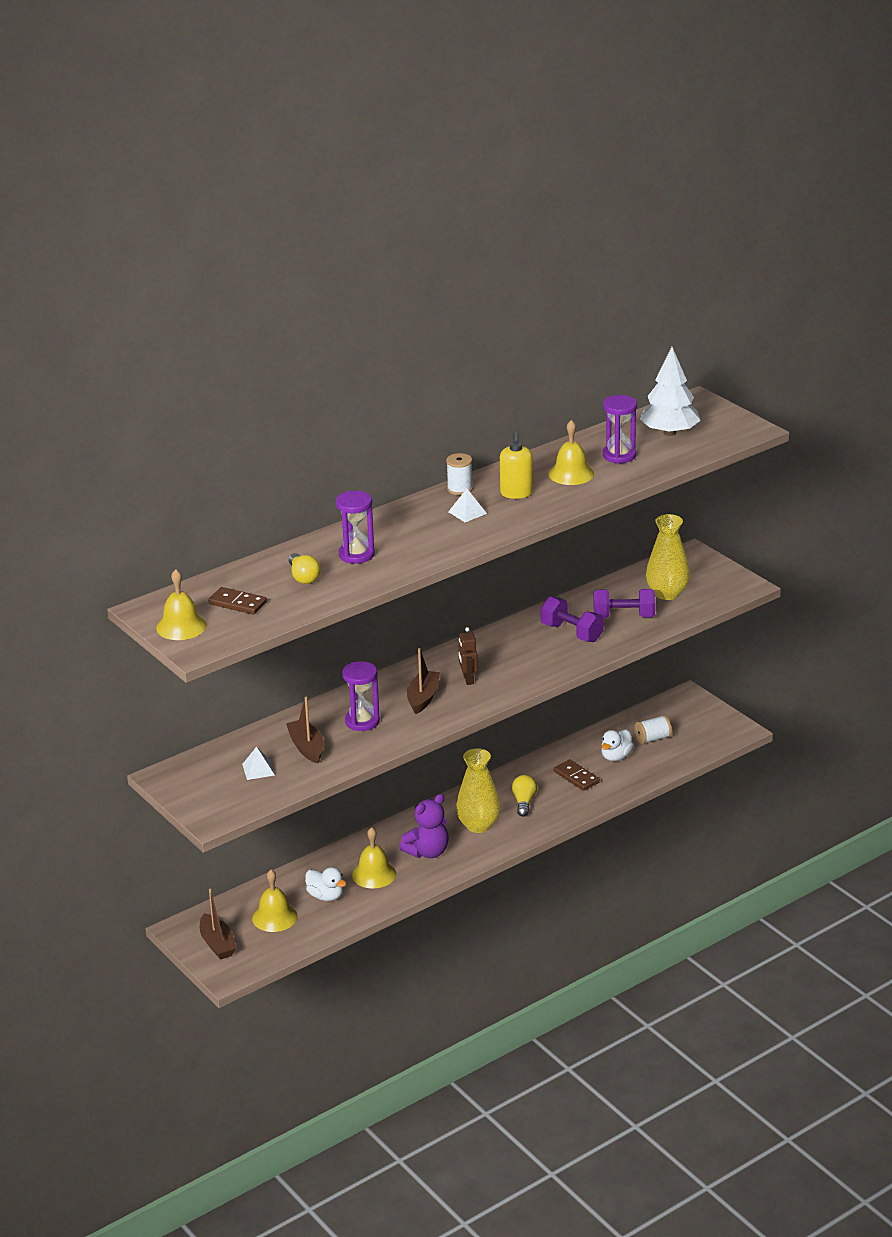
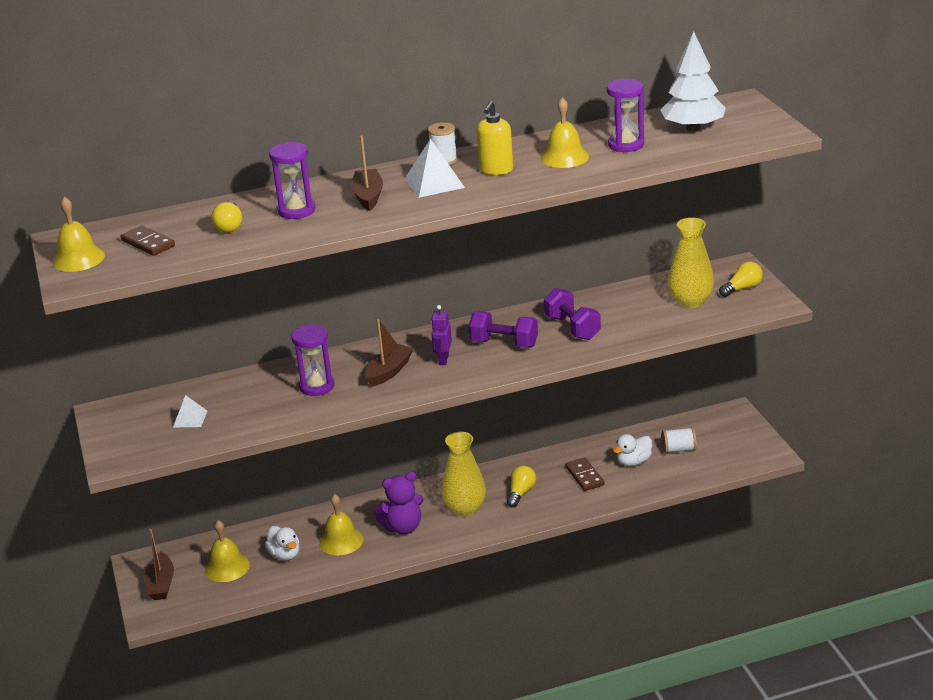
camera: 20 degrees right, 0 degrees up
brown boat [286,697,324,764] -> brown boat moved to [351,135,383,211]
white pyramid [448,489,487,522] -> white pyramid [405,138,465,198], size x1.64
brown robot [458,627,478,685] -> purple robot [431,305,452,365]
purple dumbbell [593,589,655,618] -> purple dumbbell moved to [468,311,538,348]
none -> yellow light bulb [719,262,763,297]

